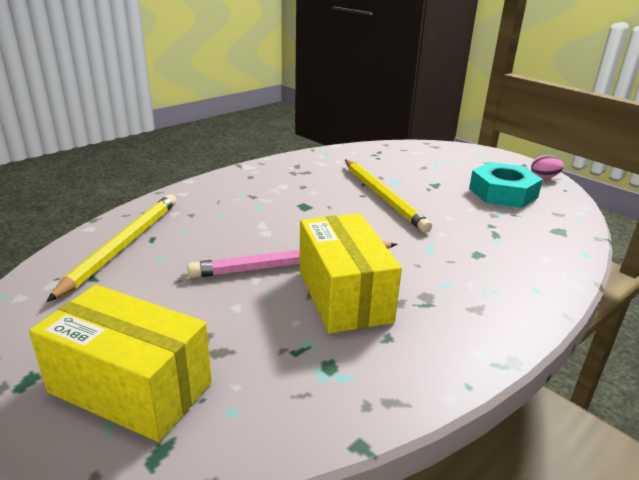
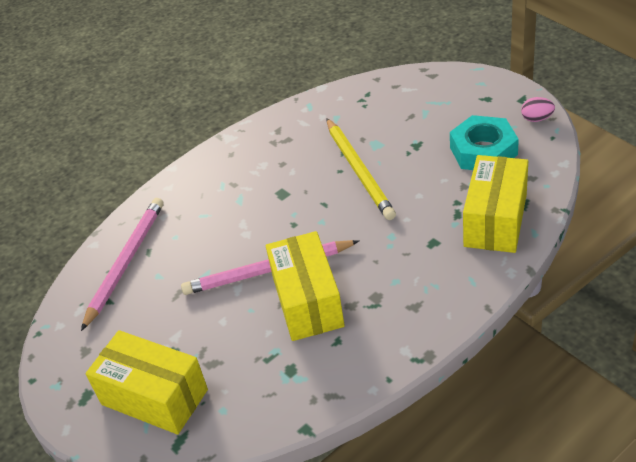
camera: 10 degrees right, 15 degrees up
yellow pencil [46,194,176,302] -> pink pencil [81,198,163,331]
none -> yellow box [463,155,528,253]

